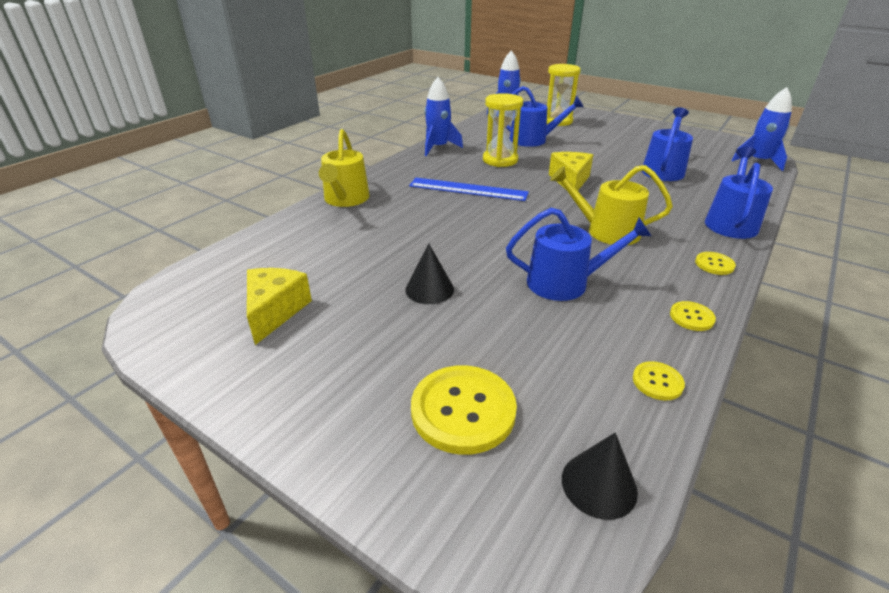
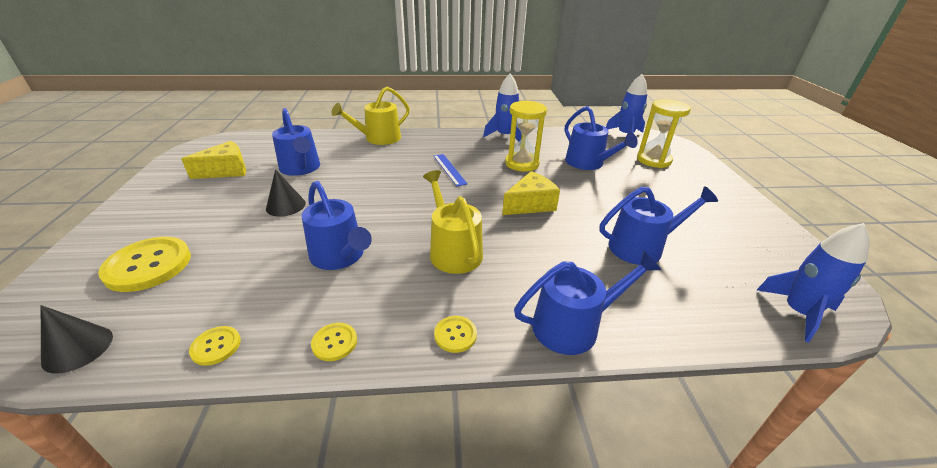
camera: 50 degrees right, 0 degrees up
blue ruler [409,178,529,201] -> blue ruler [434,154,468,186], size x0.64
none -> blue watering can [272,108,320,176]

